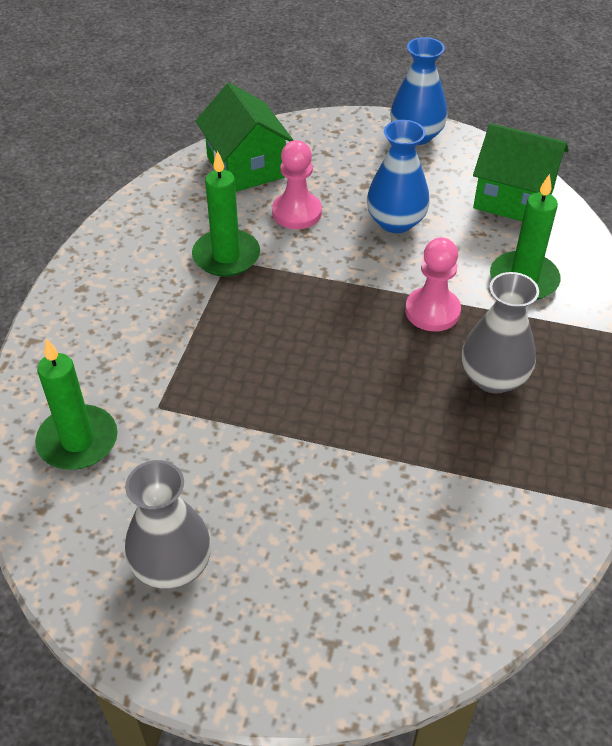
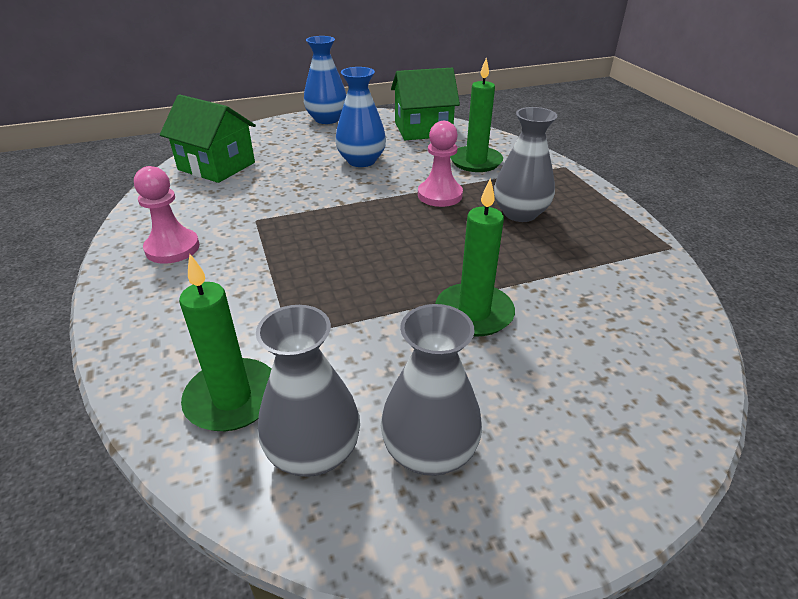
camera: 35 degrees left, 10 degrees down
green candle [192,151,260,277] -> green candle moved to [435,178,515,336]
pink pawn [272,140,322,229] -> pink pawn moved to [134,166,200,264]
none -> grey vase [256,305,360,477]

